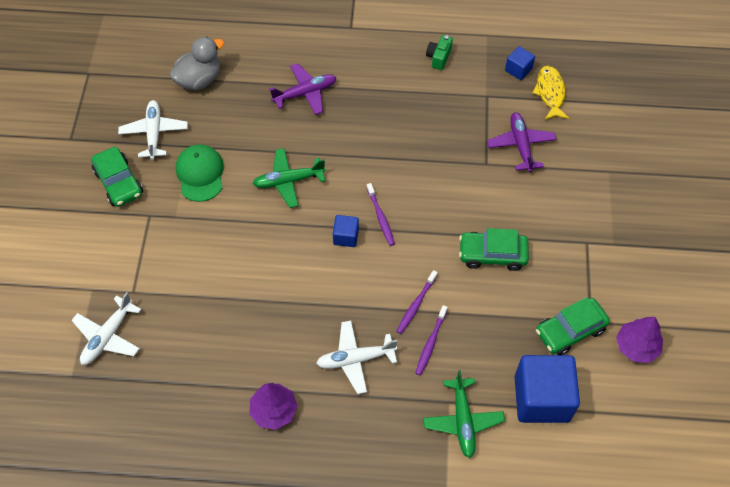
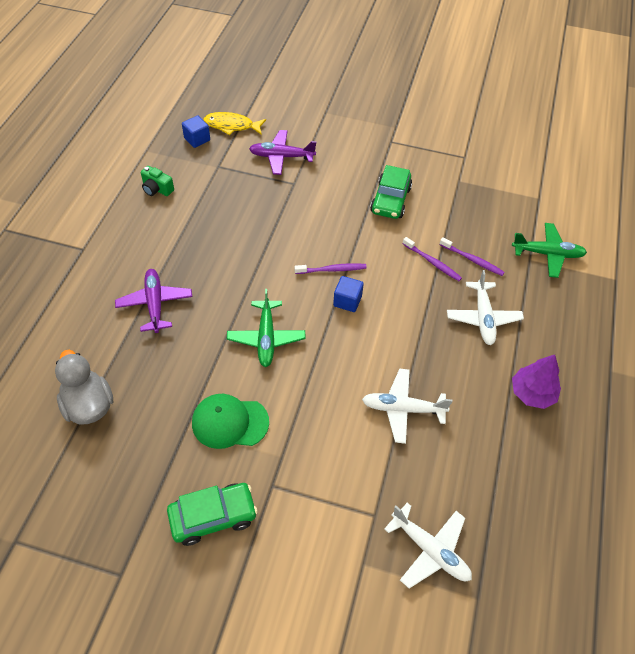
camera: 80 degrees left, 5 degrees down
white plane [118,100,188,160] -> white plane moved to [362,369,453,444]
blue cube [515,355,580,423] -> none
green car [536,297,610,355] -> none
purple tree [616,317,663,363] -> none

